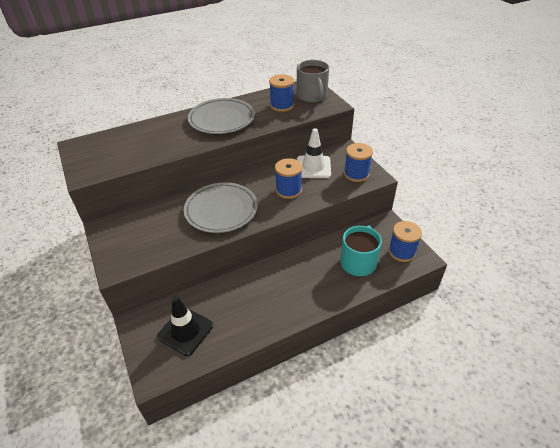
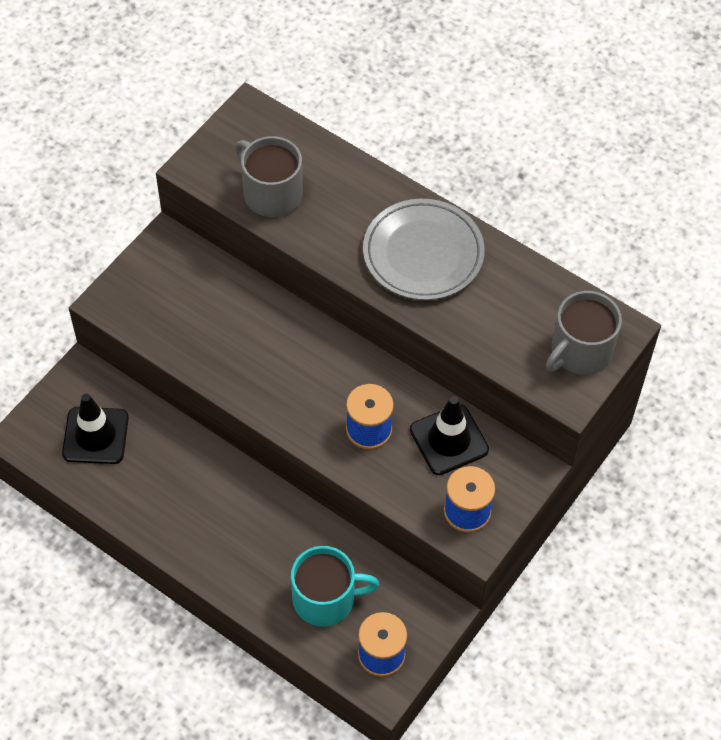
camera: 60 degrees right, 15 degrees up
grey plate [184,182,258,233] -> none
blue spool [269,74,294,112] -> none
white traffic cone [297,128,331,178] -> black traffic cone [410,396,489,475]
none -> grey mug [235,136,303,217]

